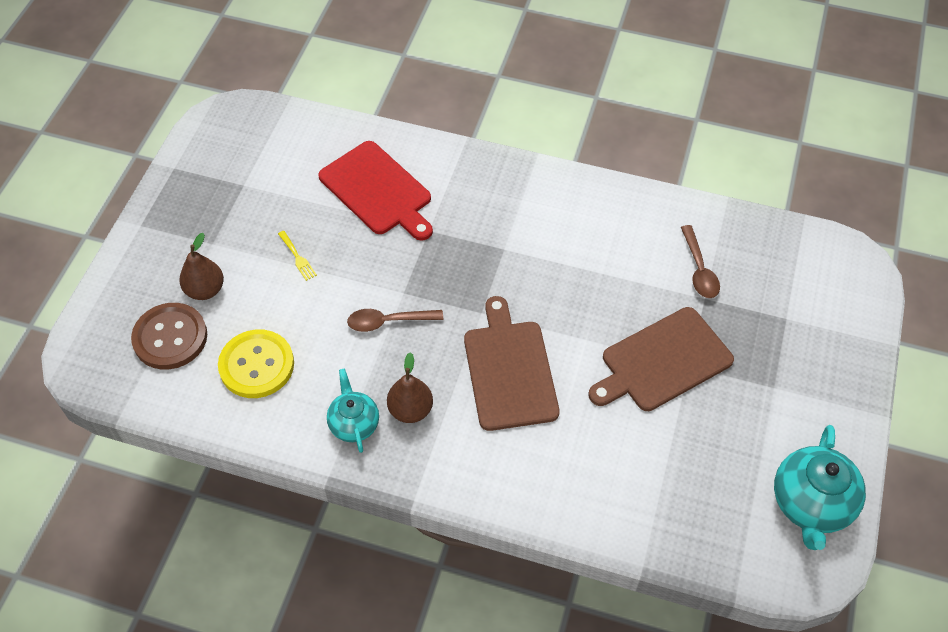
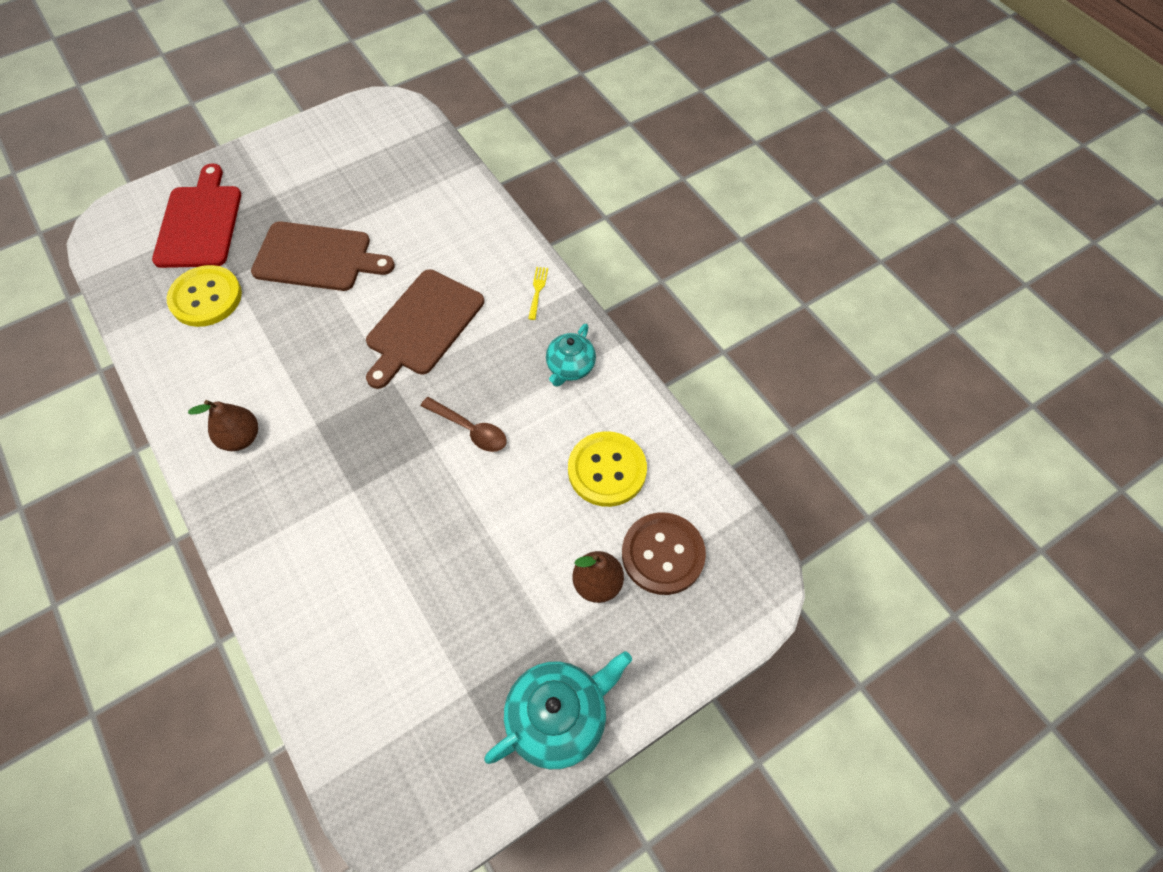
camera: 140 degrees left, 5 degrees up
yellow fork [278,231,317,281] -> yellow fork moved to [528,267,548,320]
red cutting board [318,141,433,241] -> red cutting board moved to [152,163,241,268]
brown pear [387,352,433,423] -> brown pear moved to [188,400,258,451]
brown spoon [681,225,720,298] -> yellow button [167,265,242,327]
turquoise teapot [774,425,866,550] -> turquoise teapot moved to [484,651,632,769]

